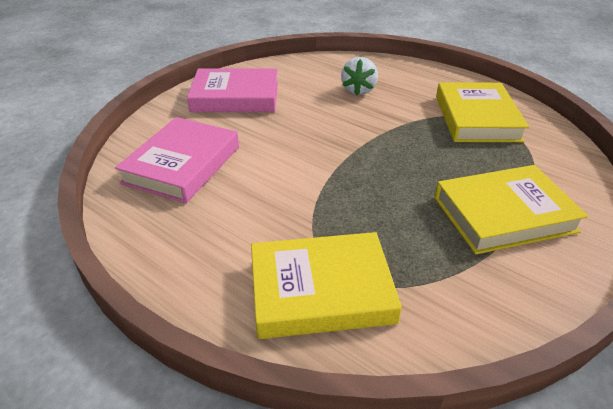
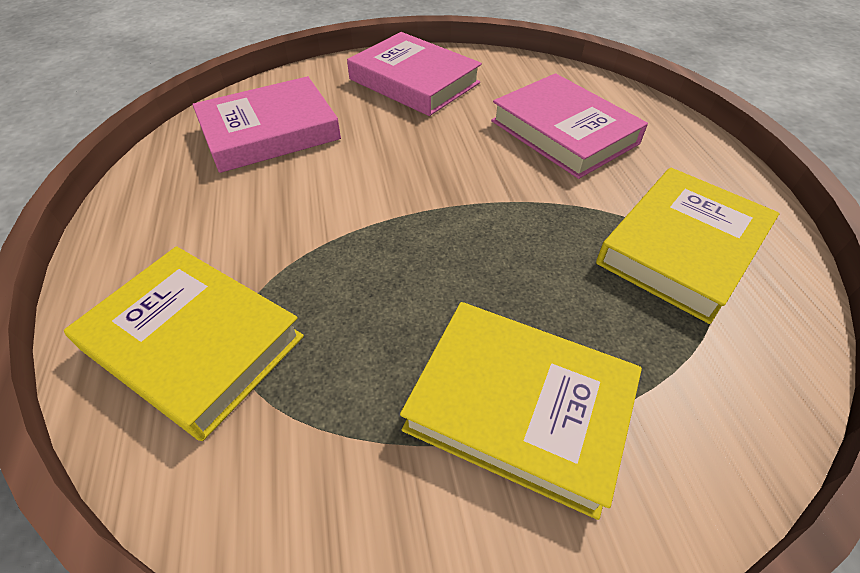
camera: 40 degrees right, 10 degrees up
white strawberry [341,57,378,95] -> pink book [491,73,648,179]

